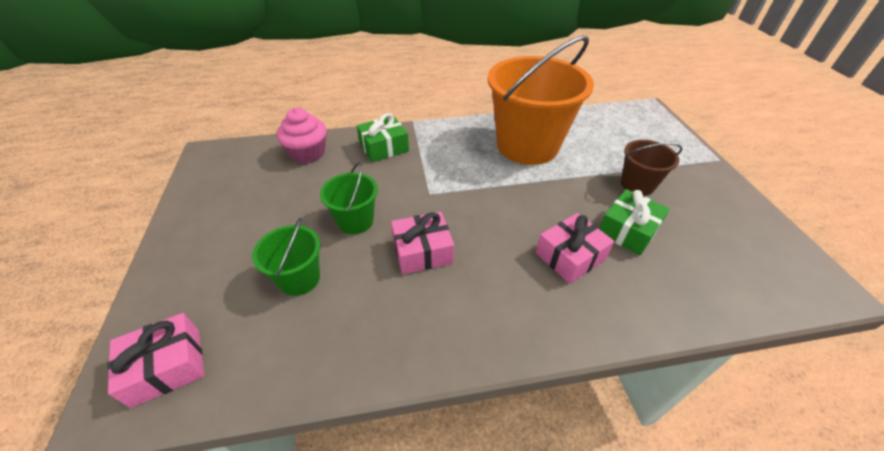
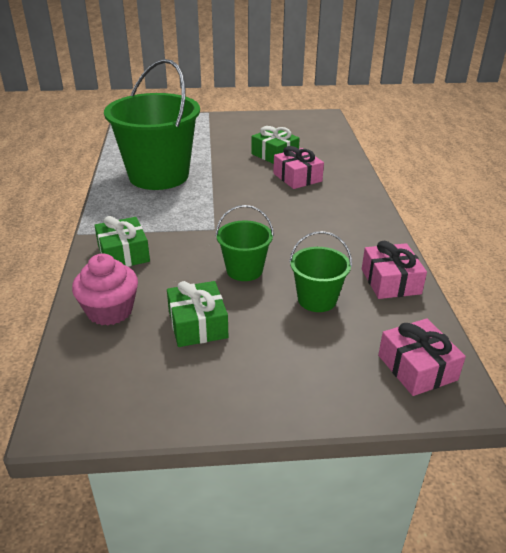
camera: 85 degrees left, 10 degrees down
pink gift [391,212,454,274] -> pink gift moved to [362,241,427,299]
orange bucket [488,35,594,165] -> green bucket [104,59,200,190]
brown bucket [621,140,682,196] -> none
none -> green gift [167,281,228,347]

